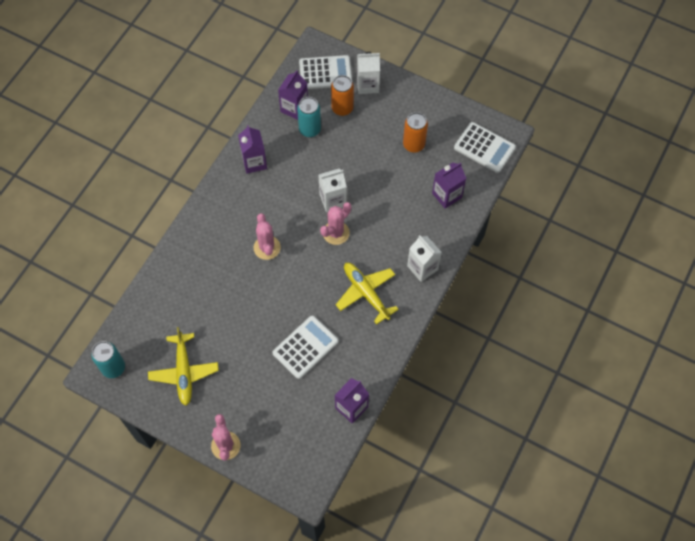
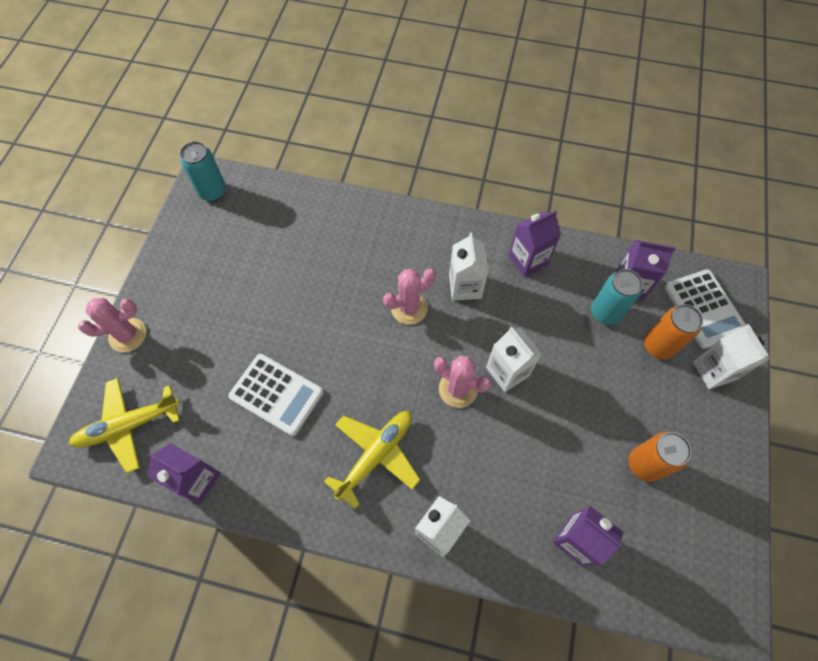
camera: 75 degrees right, 0 degrees up
yellow plane [148,327,219,406] -> yellow plane moved to [69,378,180,473]
white calculator [454,122,516,173] -> none
none -> white carton [449,233,489,301]

